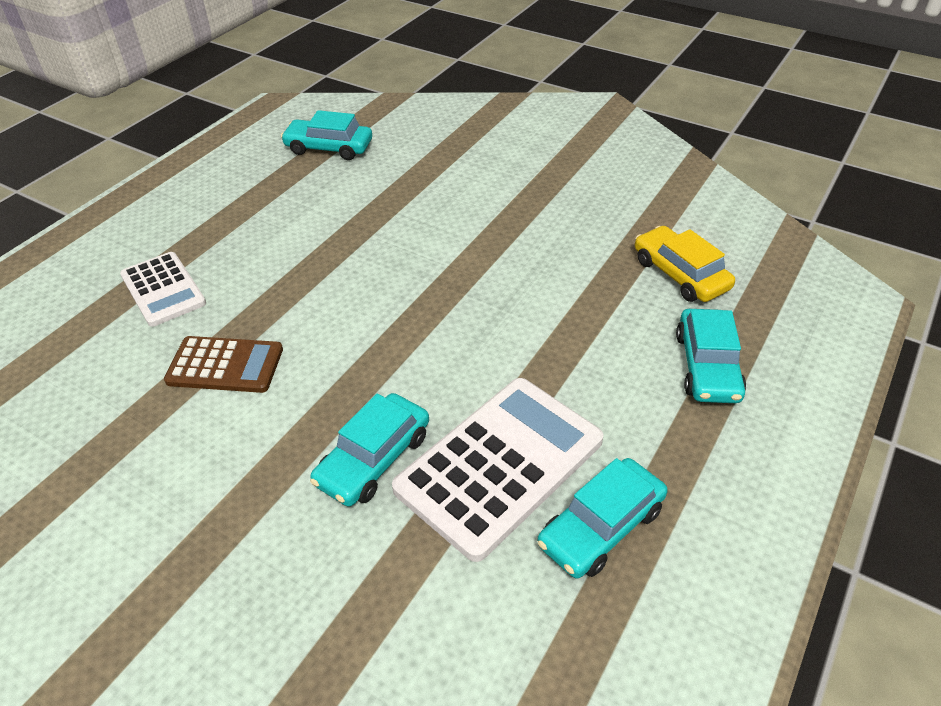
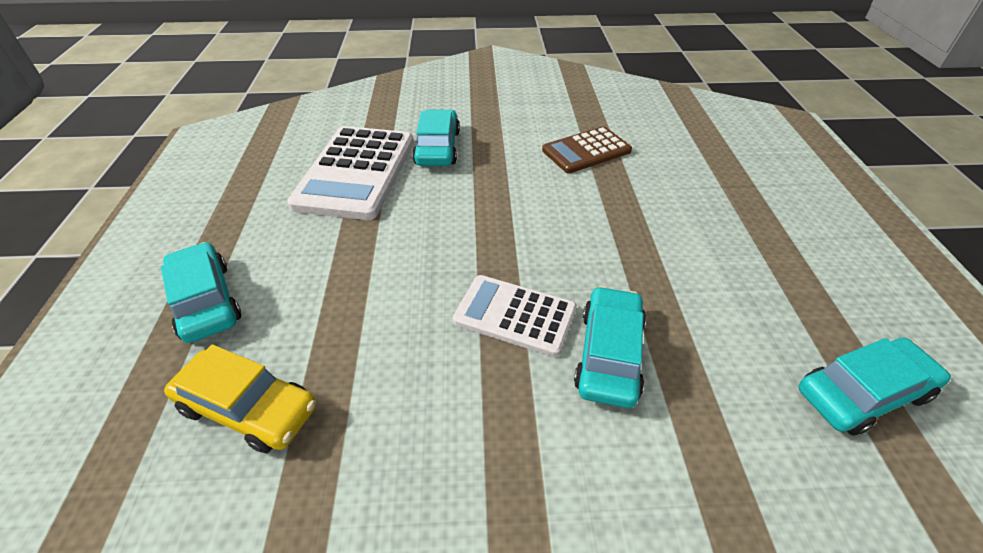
camera: 145 degrees right, 0 degrees up
white calculator [120,252,206,327] -> white calculator moved to [453,275,577,357]
turquoise car [537,458,668,579] -> turquoise car moved to [574,286,646,408]

